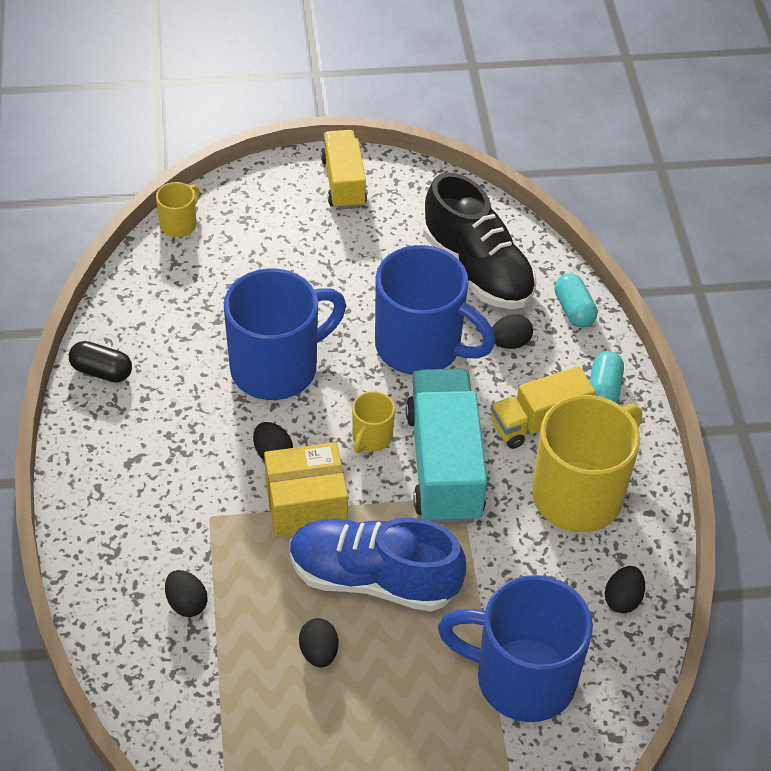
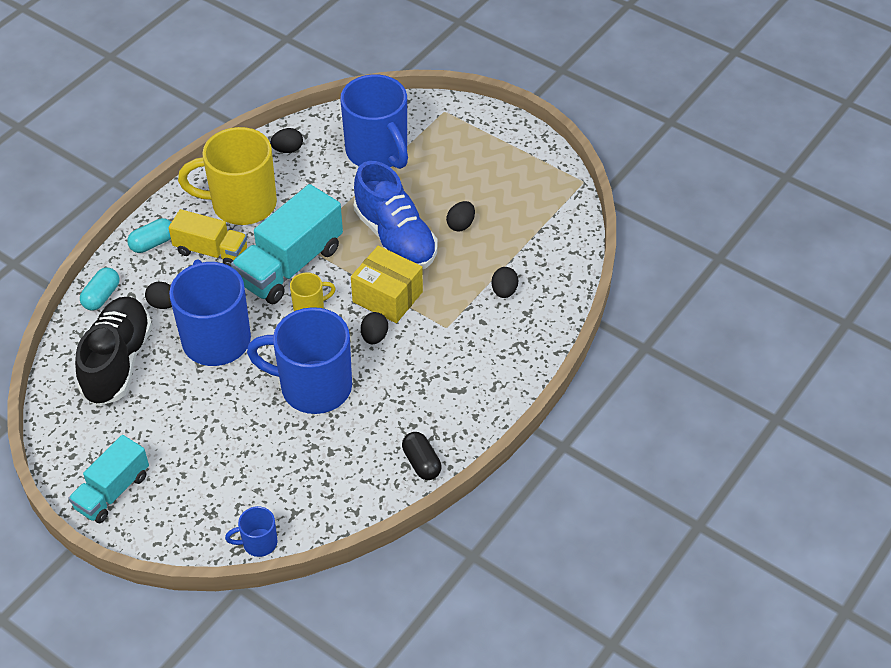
camera: 135 degrees left, 0 degrees up
yellow mug [156,182,200,237] -> blue mug [225,506,277,557]
yellow truck [321,130,367,210] -> turquoise truck [68,435,149,523]

